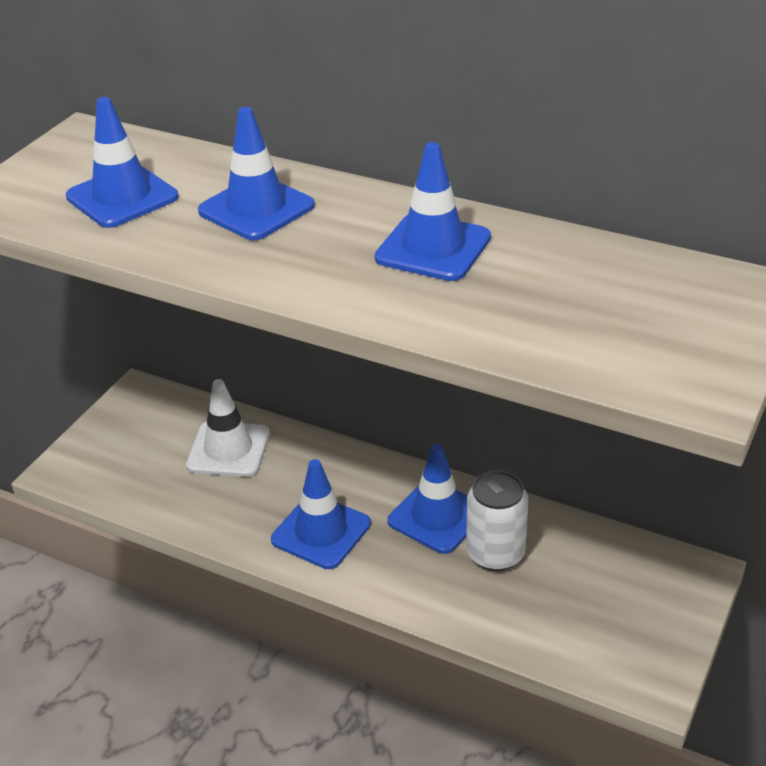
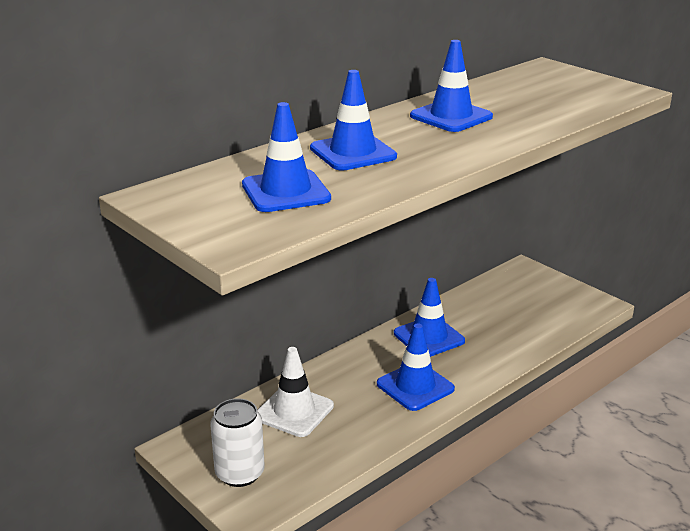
camera: 70 degrees left, 10 degrees down
white can [466,470,528,571] -> white can moved to [210,398,264,487]

